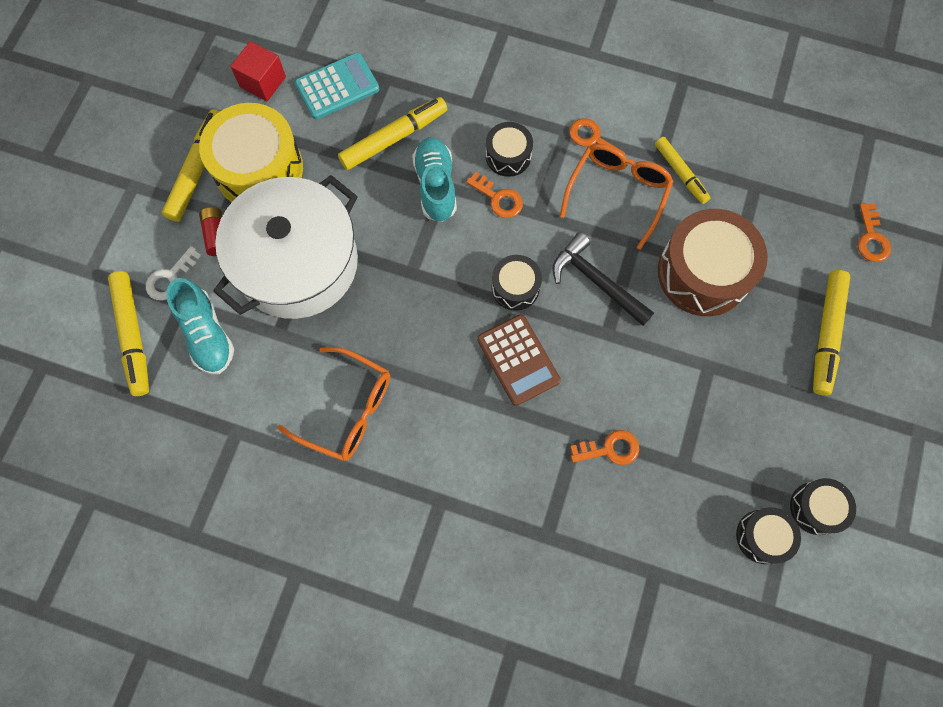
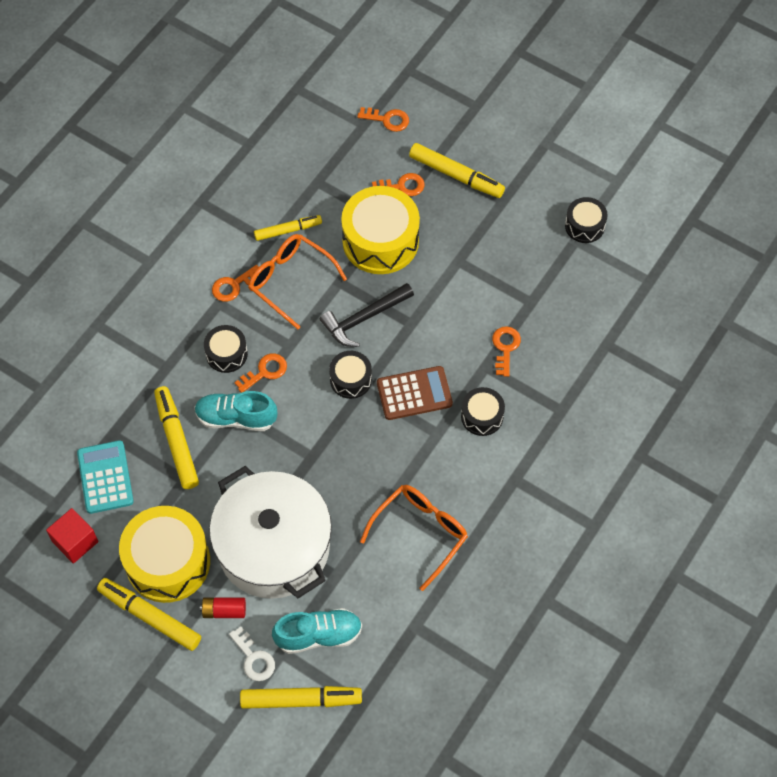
camera: 75 degrees left, 10 degrees down
brown drum [658,209,768,316] -> yellow drum [341,186,420,274]
black drum [736,507,801,564] -> black drum moved to [461,387,505,436]
none -> orange key [372,173,425,196]

